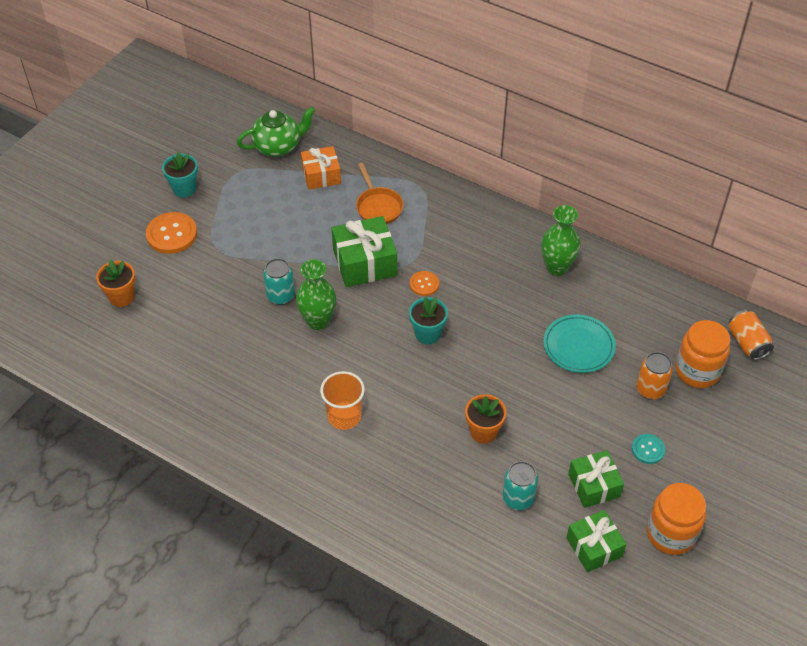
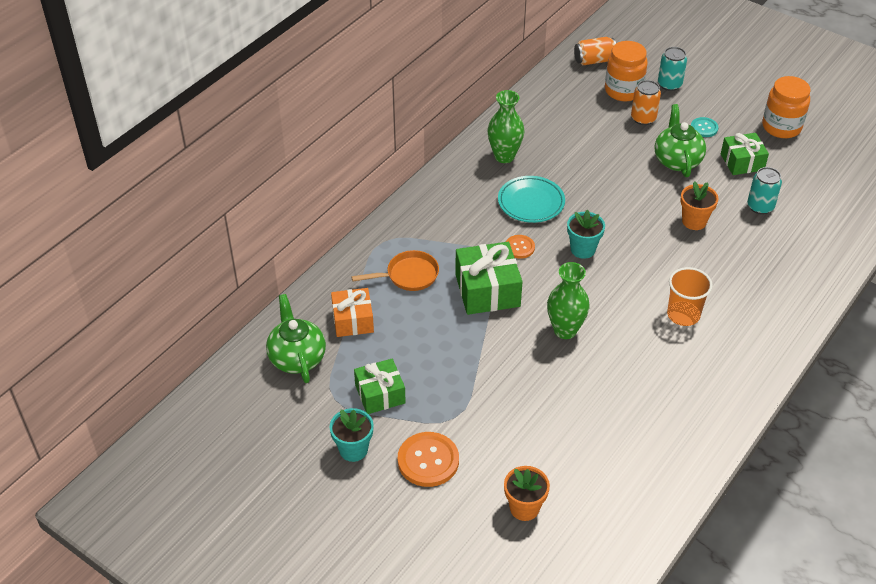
camera: 85 degrees left, 5 degrees down
turquoise can [263,258,295,305] -> turquoise can moved to [658,47,687,91]
turquoise plate [543,314,616,373] -> turquoise plate moved to [498,176,565,223]
green gift [566,510,627,572] -> green gift moved to [354,359,406,414]
none -> green teapot [654,104,706,177]

